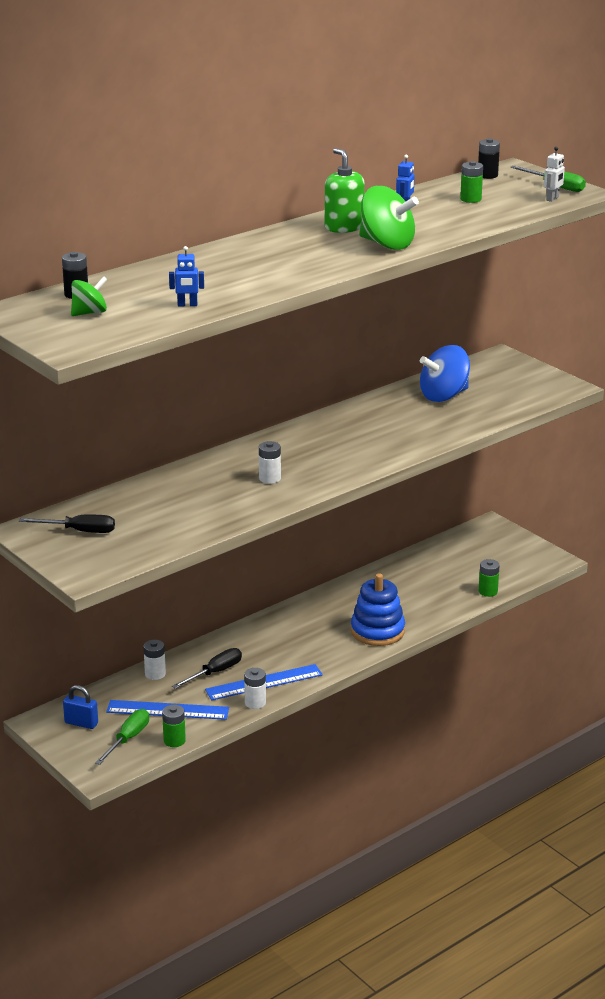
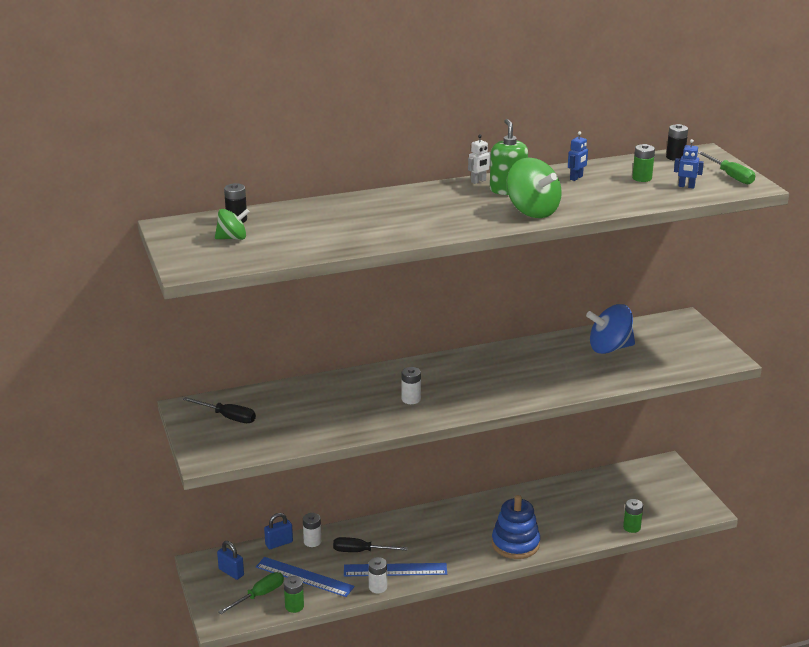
camera: 20 degrees right, 0 degrees up
blue robot [169,246,204,307] -> blue robot moved to [674,139,704,188]
black screwdriver [172,648,242,689] -> black screwdriver turned 150 degrees counterclockwise [333,537,408,552]
white robot [544,147,565,202] -> white robot moved to [468,134,491,184]
none -> blue padlock [264,513,293,549]

